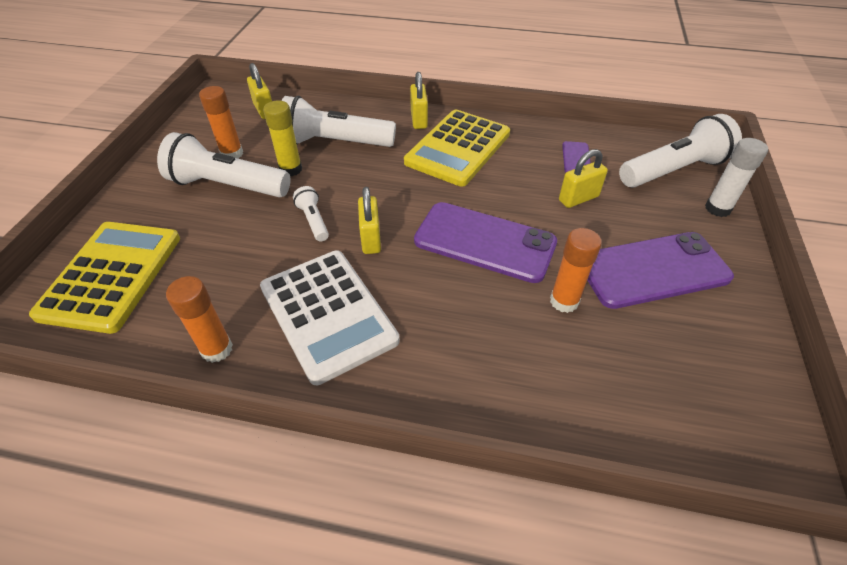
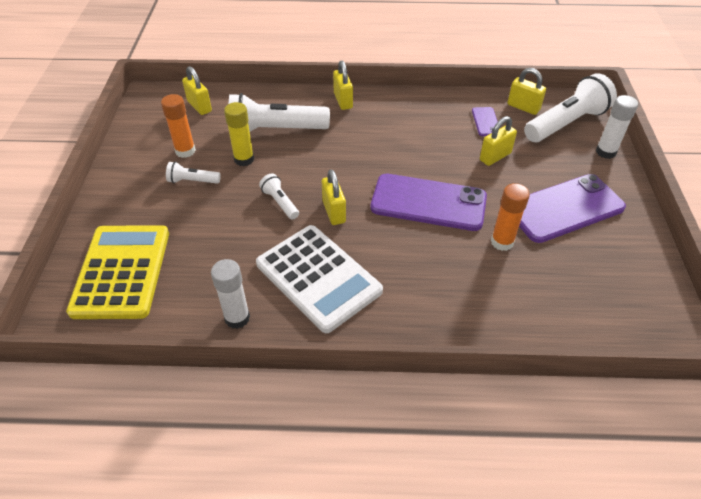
camera: 10 degrees left, 0 degrees up
white flashlight [157,132,291,198] -> white flashlight [166,162,221,184], size x0.48
orange glue stick [166,276,233,363] -> white glue stick [211,259,250,329]
yellow calculator [404,110,510,187] -> none
none -> yellow padlock [507,68,546,115]

